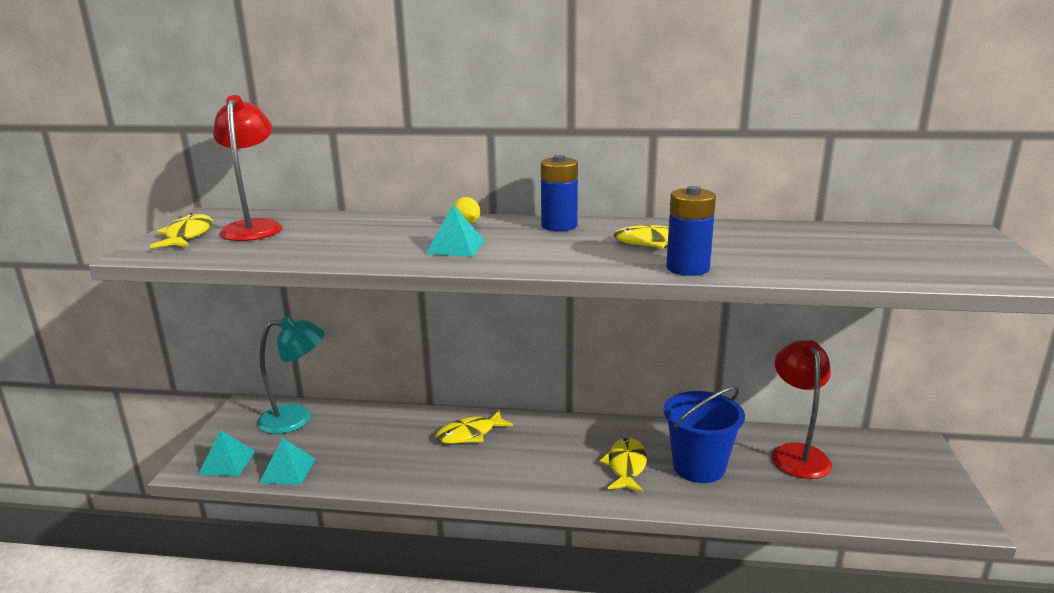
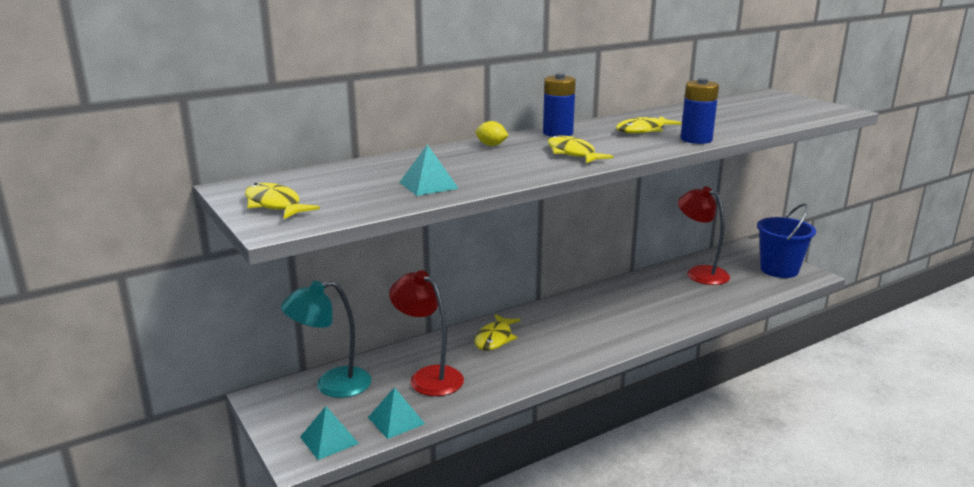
camera: 40 degrees left, 0 degrees up
red lamp [213,95,283,241] -> red lamp moved to [389,270,464,396]
turquoise lamp [257,316,325,434] -> turquoise lamp turned 150 degrees counterclockwise [281,281,372,398]
turquoise pyramid [426,205,484,257] -> turquoise pyramid moved to [399,144,459,196]
yellow fish [599,438,647,493] -> yellow fish moved to [548,135,613,163]
blue bucket [664,386,745,483] -> blue bucket moved to [757,203,816,278]

